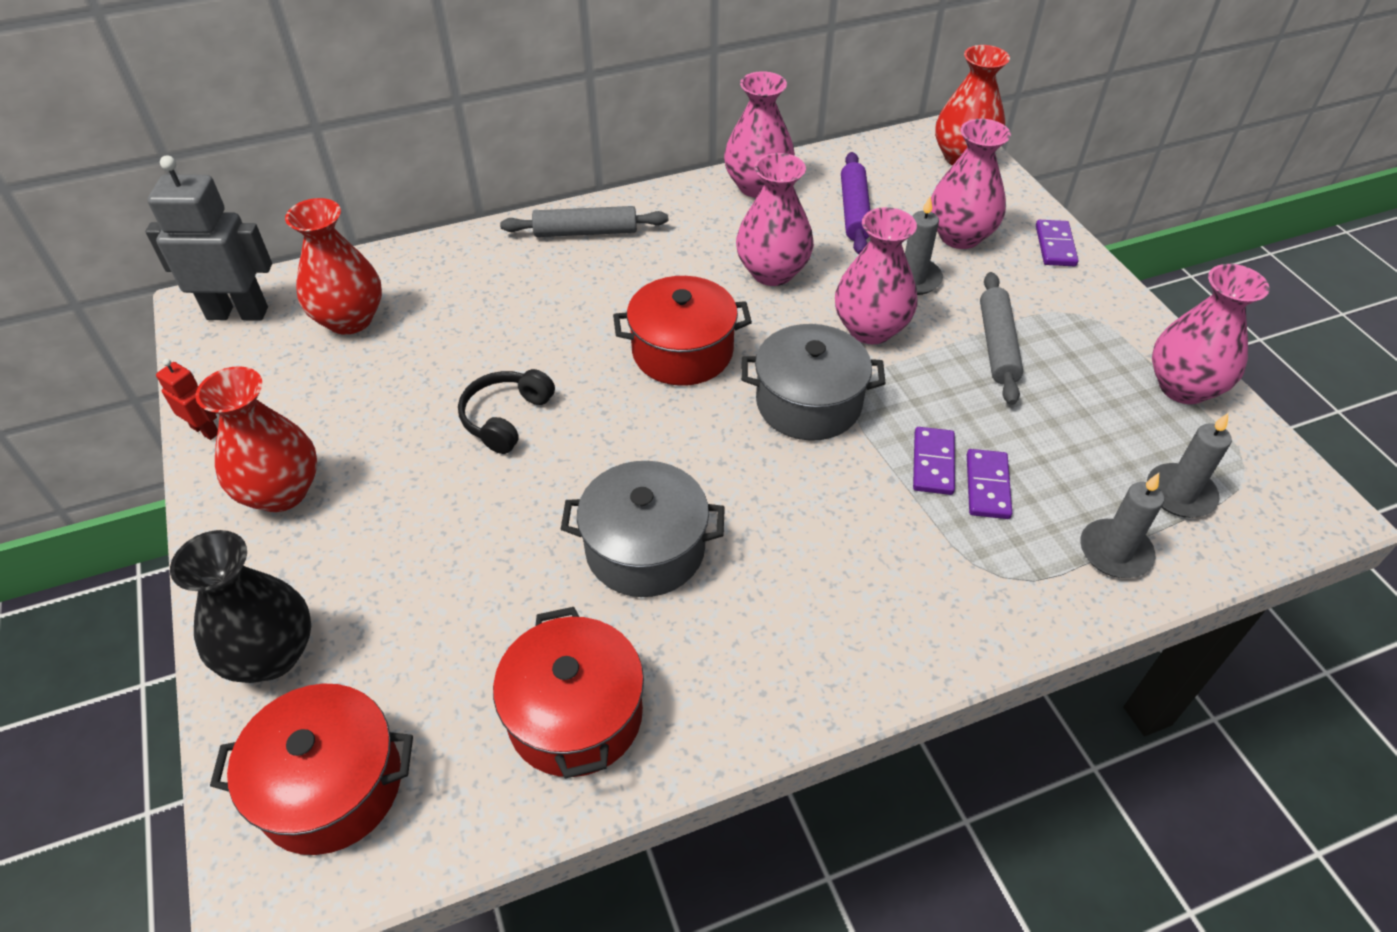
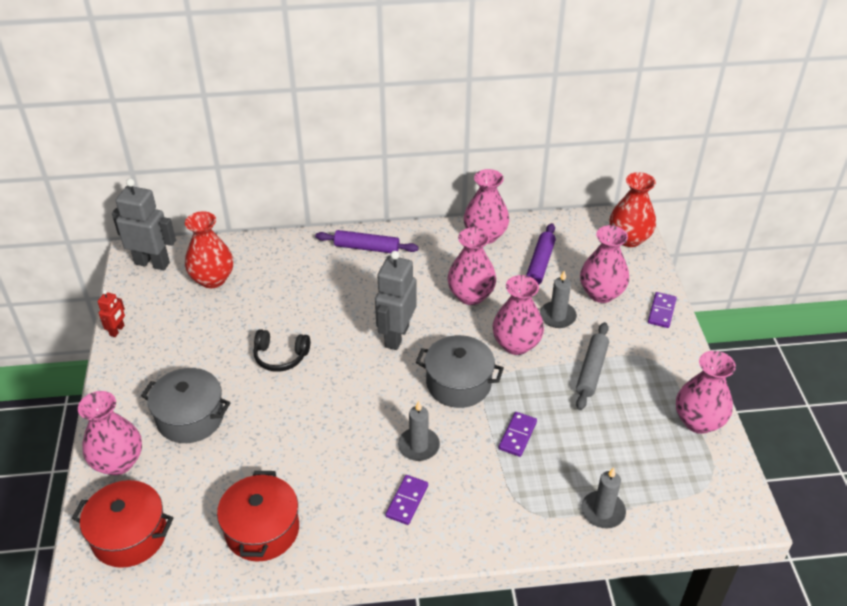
camera: 15 degrees right, 5 degrees down
red robot [156,359,218,440] -> red robot turned 60 degrees clockwise [98,290,125,337]
black vase [170,530,311,683] -> pink vase [78,391,142,475]
red vase [196,366,317,512] -> none
black headphones [458,369,555,454] -> black headphones turned 120 degrees counterclockwise [253,329,310,372]
grey rolling pin [500,206,668,237] -> purple rolling pin [315,230,419,253]
grey pot [561,461,725,597] -> grey pot moved to [141,368,230,443]
red pot [613,276,752,386] -> grey robot [375,251,417,350]
purple domino [967,449,1012,519] -> purple domino moved to [385,475,428,525]
grey candle [1147,413,1232,518] -> grey candle moved to [398,401,440,461]

